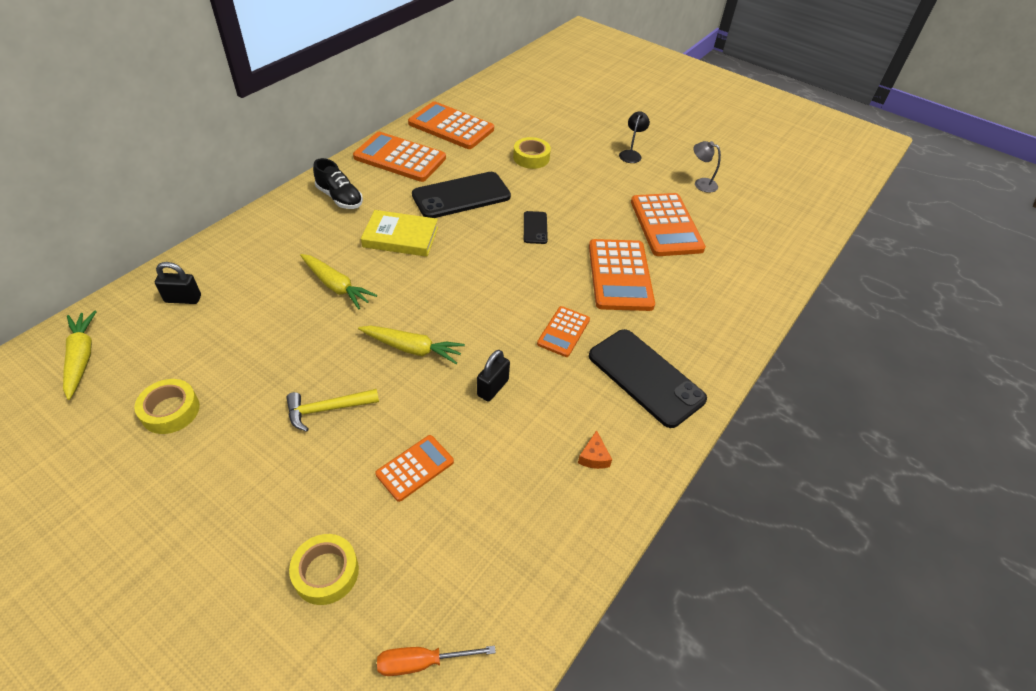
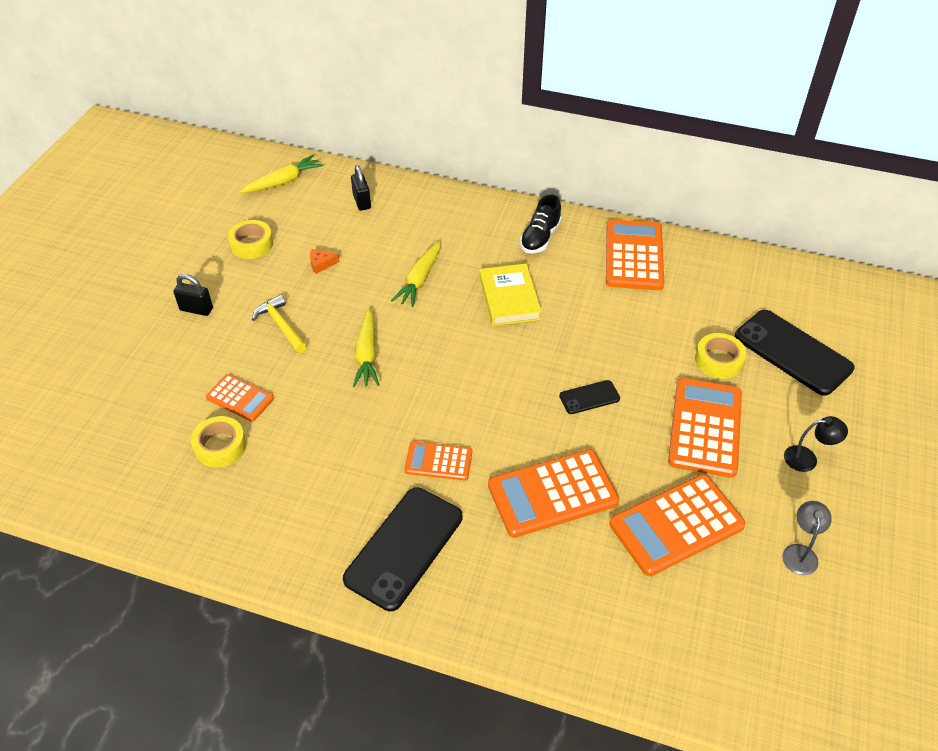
camera: 75 degrees right, 0 degrees up
yellow tape [289,534,359,605] -> yellow tape moved to [191,416,246,468]
orange screwdriver [377,646,496,676] -> none
orange calculator [408,101,494,149] -> orange calculator moved to [668,378,742,478]
black phone [412,172,511,218] -> black phone moved to [735,310,854,396]
black padlock [477,350,510,402] -> black padlock moved to [173,274,213,316]
orange cheese [578,430,612,469] -> orange cheese moved to [310,249,340,274]

